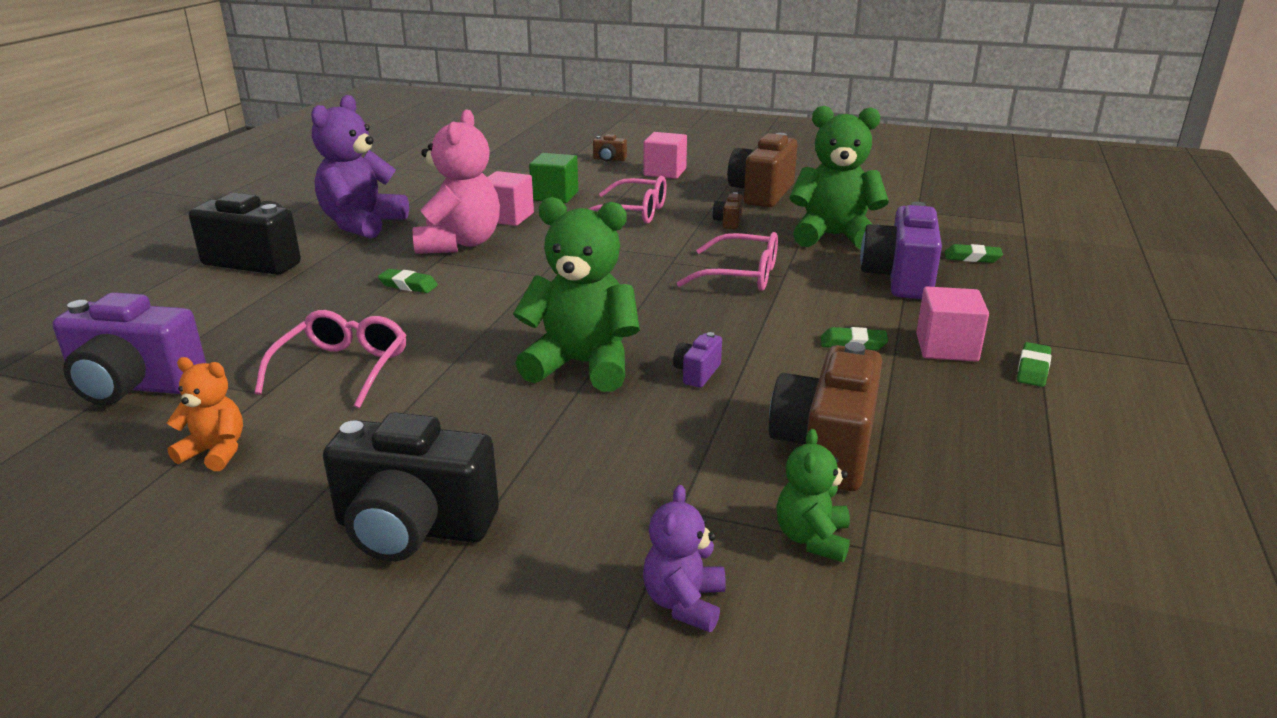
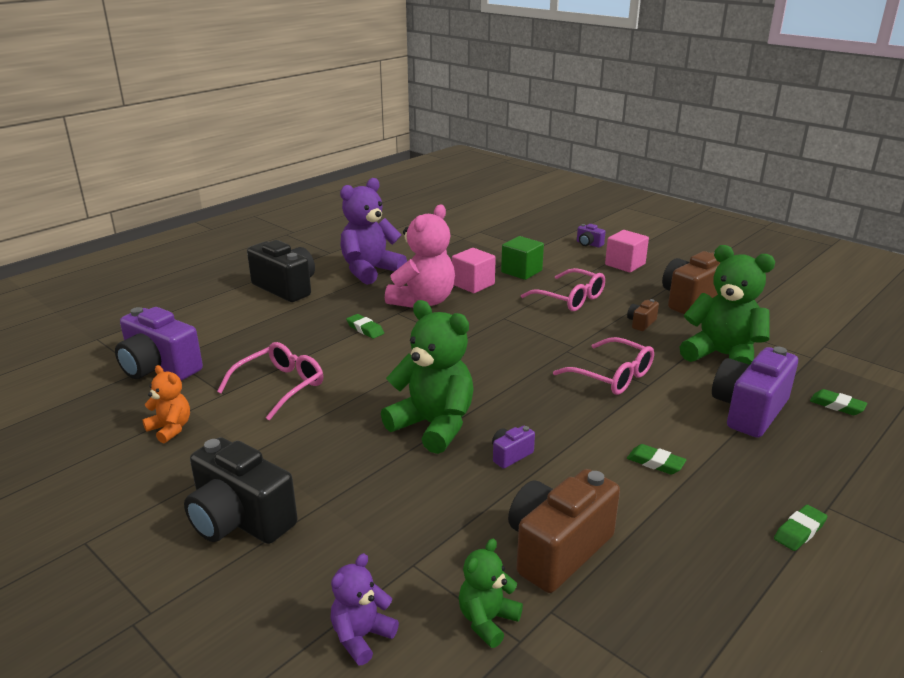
camera: 25 degrees right, 0 degrees up
brown camera [593,134,627,161] -> purple camera [577,224,606,248]
pink cube [916,287,989,362] -> none

